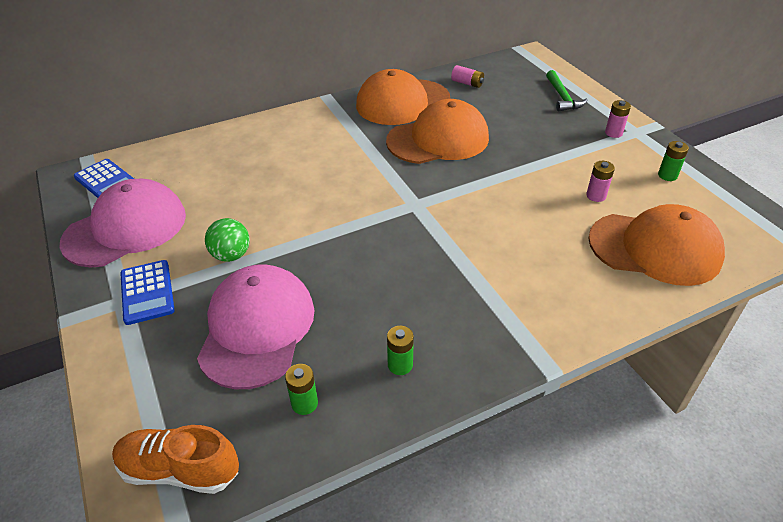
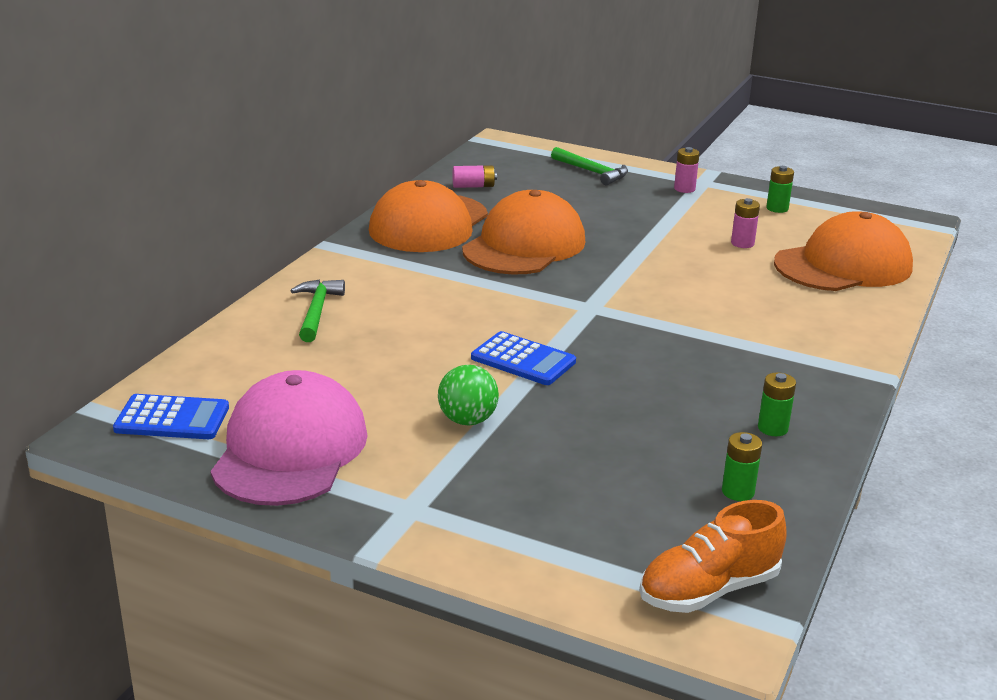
camera: 40 degrees left, 15 degrees down
blue calculator [120,260,175,325] -> blue calculator moved to [471,331,576,385]
pink cap [197,265,314,389] -> none
none -> green hammer [290,280,345,342]

